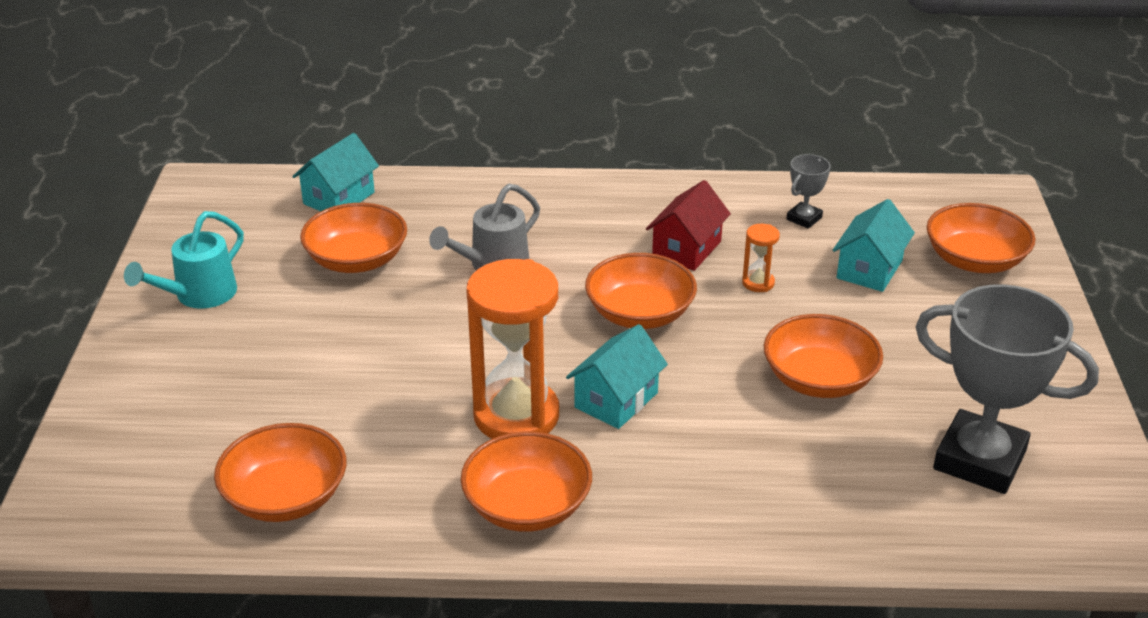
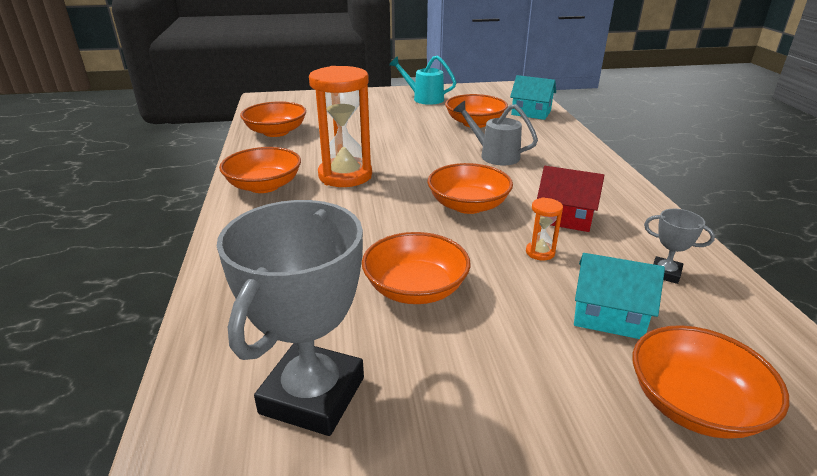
camera: 80 degrees right, 5 degrees down
turquoise house [566,324,668,429] -> none

